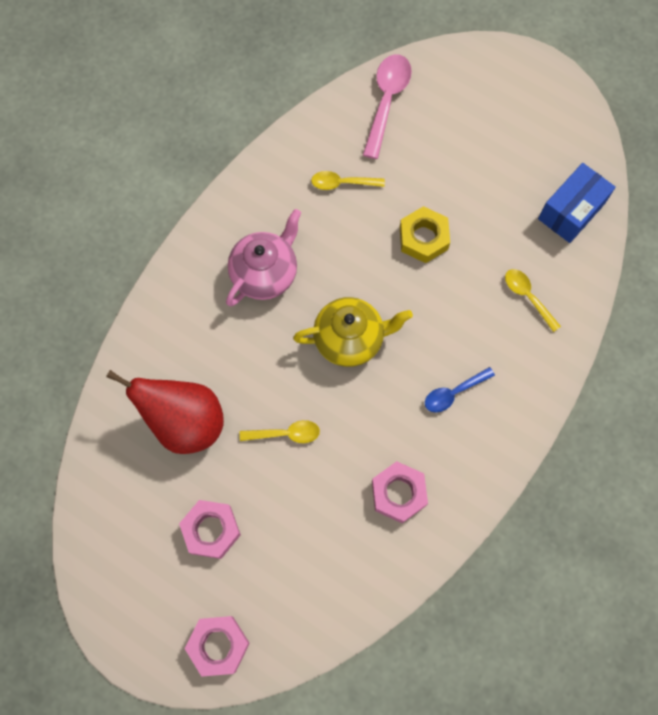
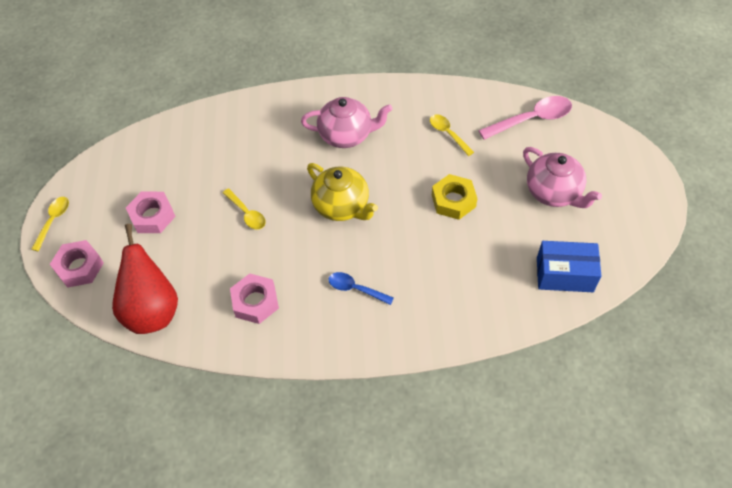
camera: 55 degrees right, 15 degrees down
red pear [106,370,224,454] -> red pear moved to [112,224,178,334]
yellow spoon [505,269,561,332] -> yellow spoon moved to [31,197,69,251]
none -> pink teapot [523,147,602,208]

